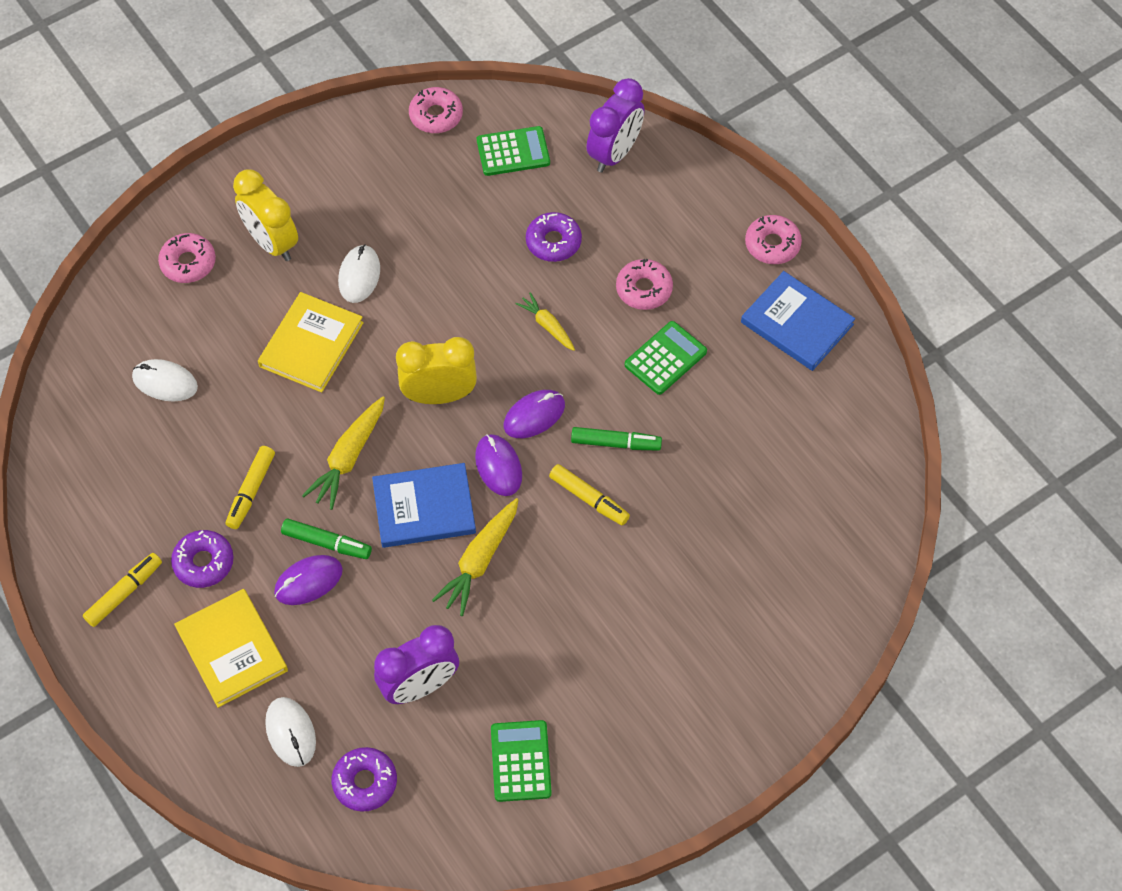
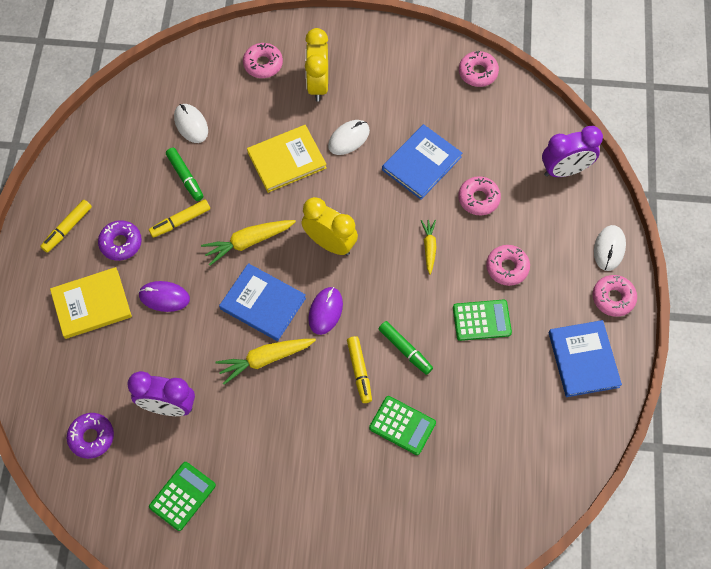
camera: 40 degrees right, 5 degrees up
yellow marker [83,553,162,627] -> yellow marker turned 135 degrees clockwise [40,200,92,253]
yellow book [174,589,288,708] -> yellow book turned 60 degrees clockwise [50,267,132,339]
white mouse [265,697,316,767] -> white mouse moved to [594,225,626,271]
green marker [281,519,372,559] -> green marker moved to [166,148,203,201]
green calculator [477,126,550,176] -> green calculator moved to [369,396,436,455]
purple mouse [504,390,565,438] -> none
purple donut [526,212,582,262] -> pink donut [458,176,501,215]
none -> blue book [382,124,462,200]

